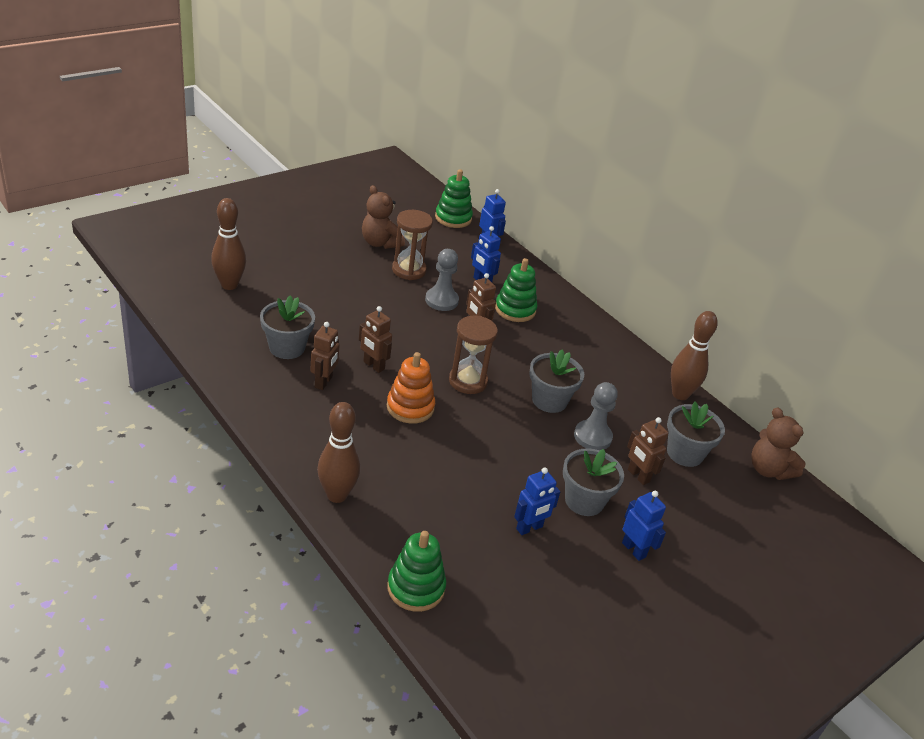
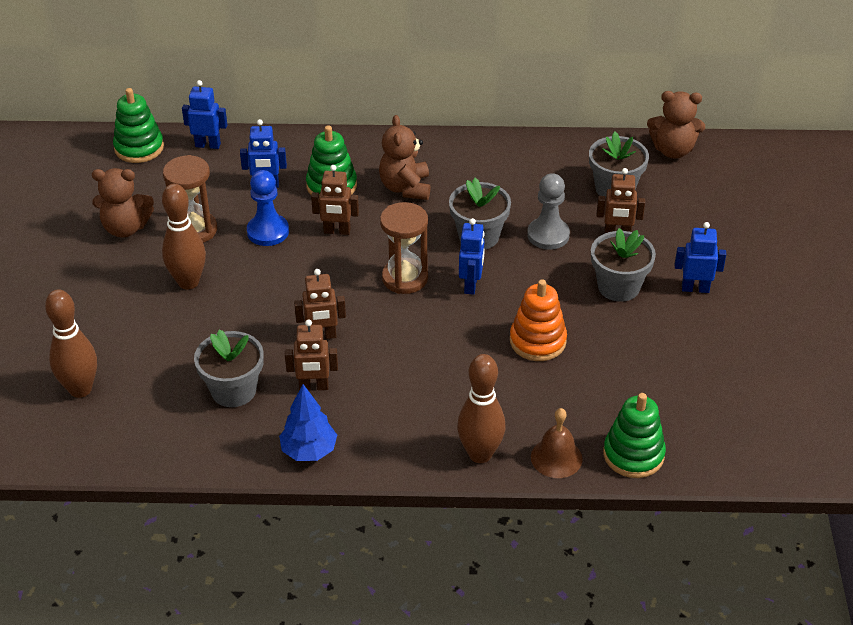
camera: 45 degrees left, 5 degrees up
brown robot [310,322,339,390] -> brown robot turned 120 degrees clockwise [285,319,338,391]
orange stacking toy [387,352,435,424] -> orange stacking toy moved to [510,279,567,361]
grey pawn [425,249,459,311] -> blue pawn [247,170,289,246]
blue robot [514,467,560,535] -> blue robot moved to [459,218,485,295]
brown bowling pin [671,311,718,400] -> brown bowling pin moved to [162,184,206,290]
none -> blue tree [279,384,337,461]
none -> brown teddy bear [379,115,431,200]
none -> brown bell [531,408,583,478]

